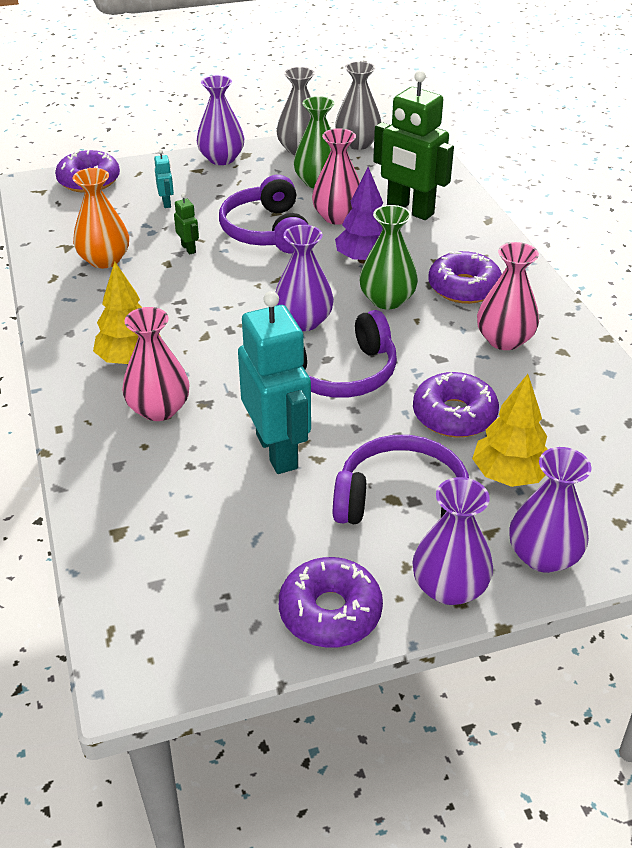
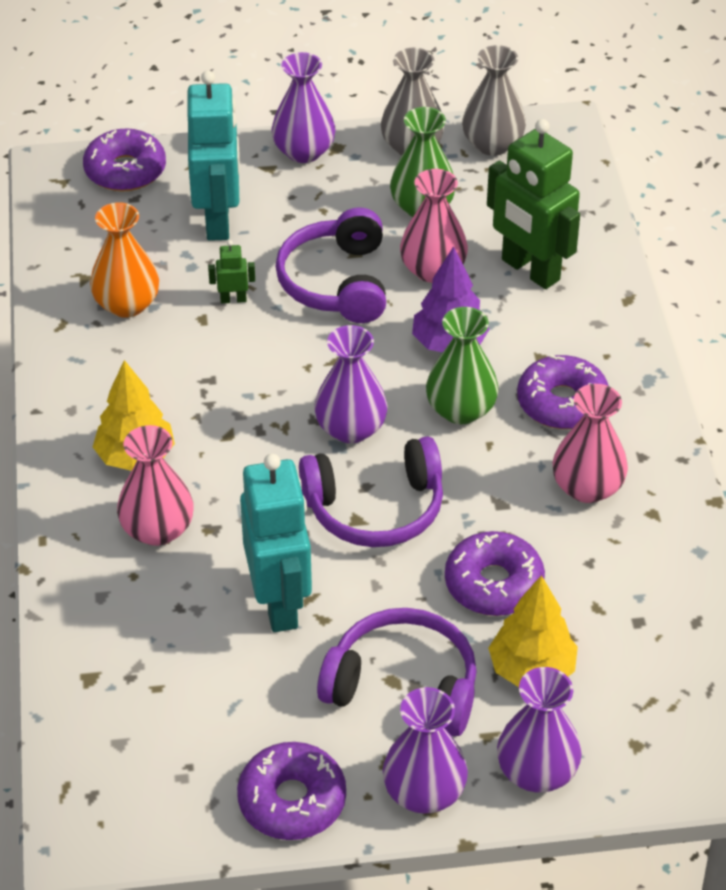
camera: 10 degrees right, 5 degrees up
turquoise robot [154,149,174,208] -> turquoise robot [187,70,240,241], size x2.43
green robot [174,193,199,254] -> green robot turned 75 degrees counterclockwise [208,240,255,303]

